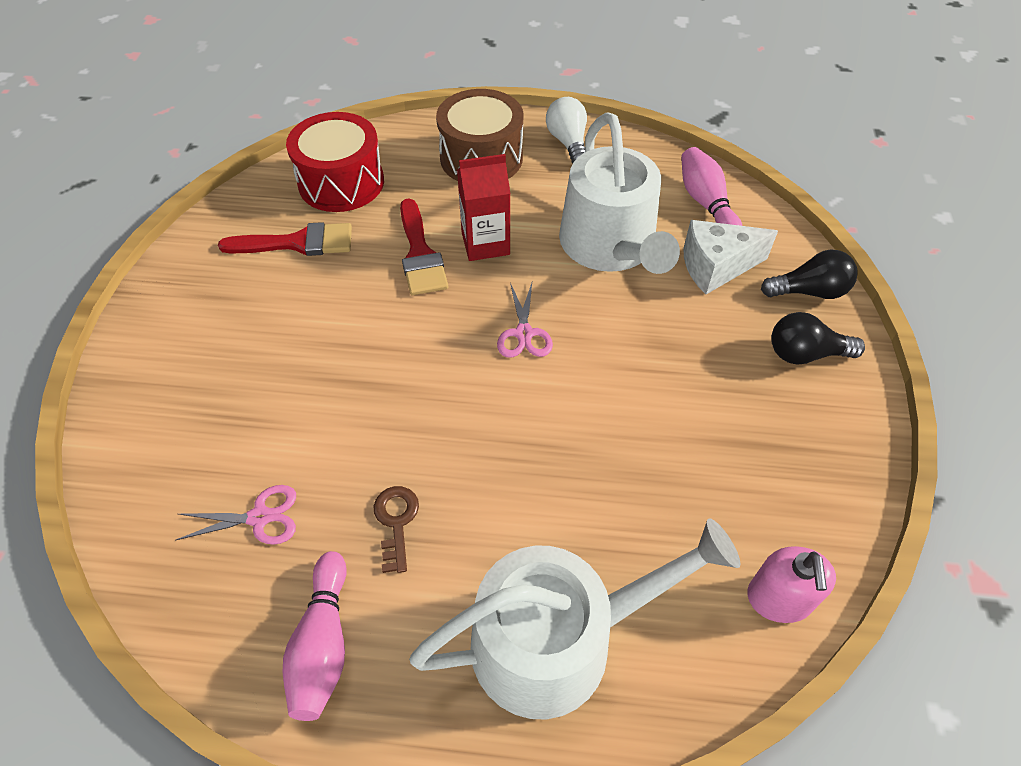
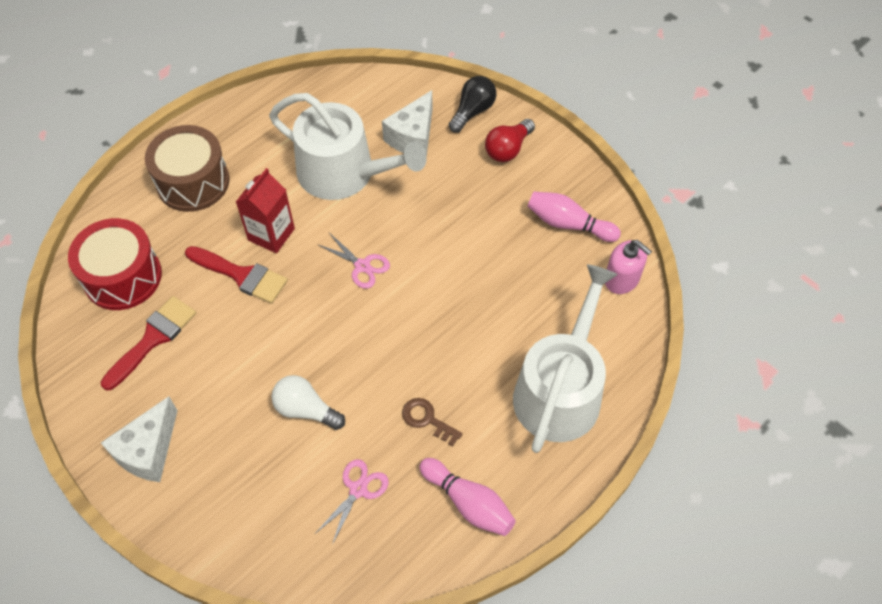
camera: 50 degrees left, 5 degrees up
white light bulb [546,97,587,164] -> white light bulb moved to [271,375,345,430]
pink bowling pin [681,147,742,226] -> pink bowling pin moved to [528,192,621,242]
black light bulb [771,312,865,365] -> red light bulb [485,119,535,162]
none -> white cheese [101,396,178,482]

